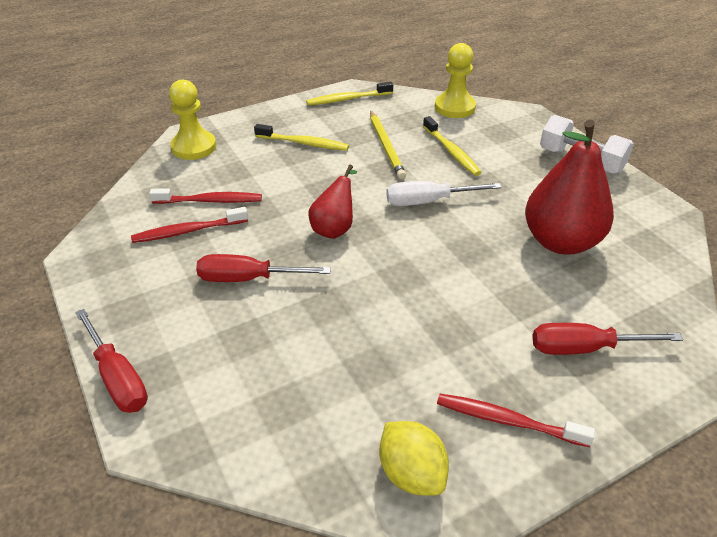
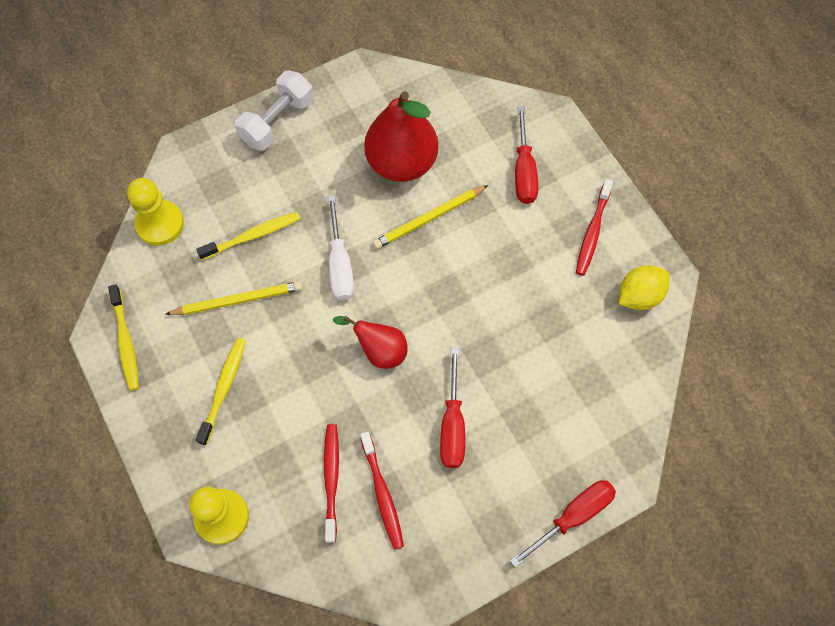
camera: 90 degrees left, 25 degrees up
none -> yellow pencil [373,185,488,249]

